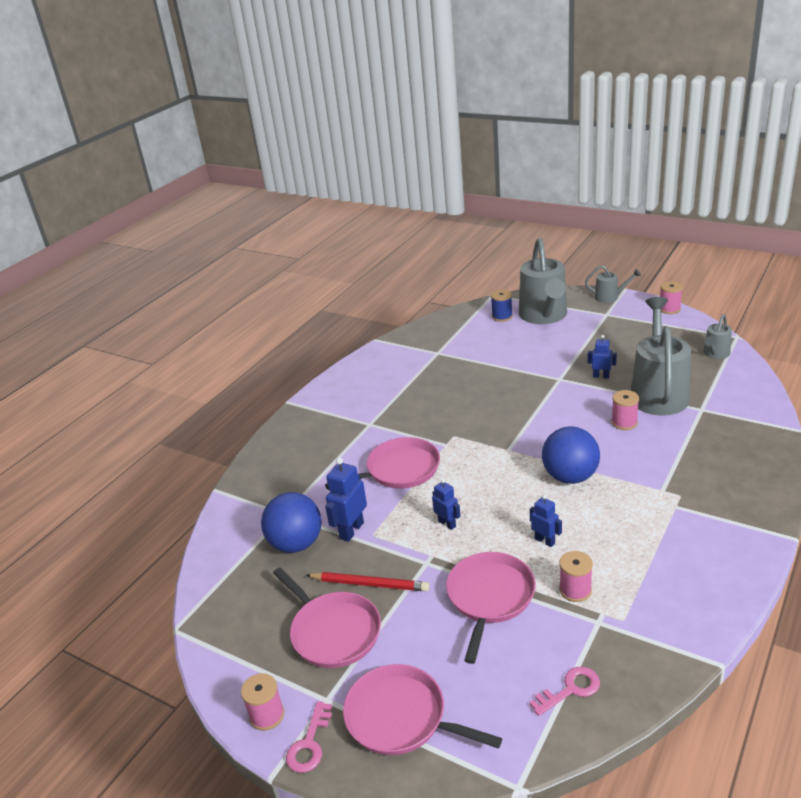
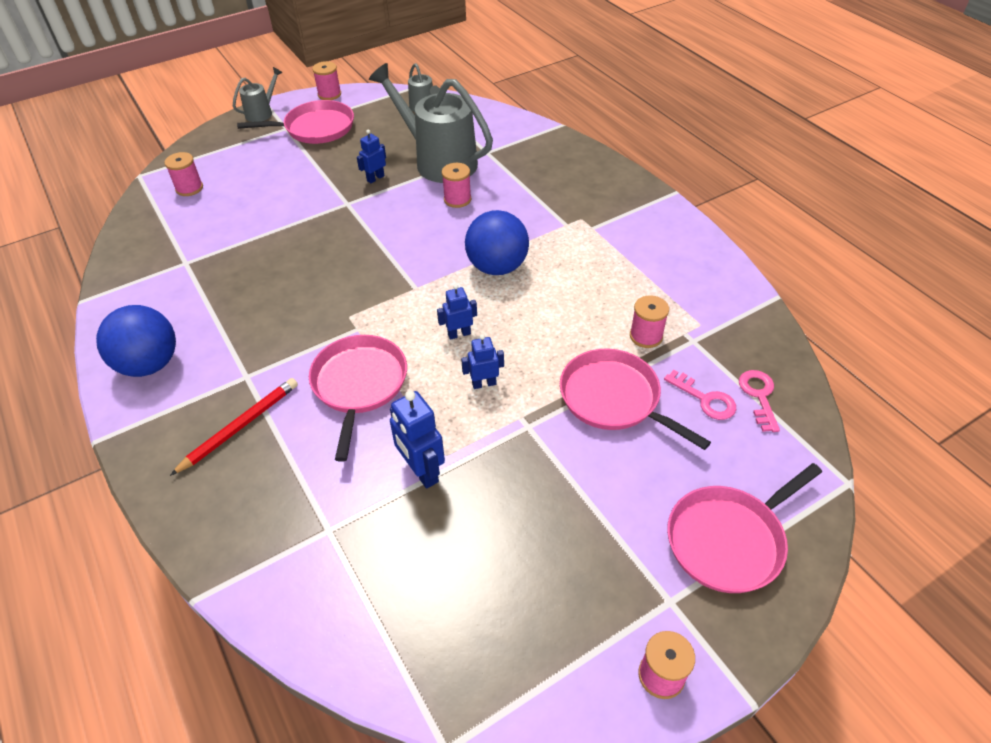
camera: 65 degrees left, 15 degrees up
blue ball [261,492,322,553] -> blue ball moved to [96,305,176,377]
pink pan [273,568,381,668] -> pink pan moved to [237,100,354,144]
pink key [286,701,332,773] -> pink key moved to [664,370,736,420]
red pencil [306,572,429,591] -> red pencil moved to [170,378,298,476]
blue spool [491,289,513,322] -> pink spool [164,152,203,196]
grey watering can [519,238,567,324] -> none
blue robot [530,495,562,547] -> blue robot moved to [437,284,477,340]

